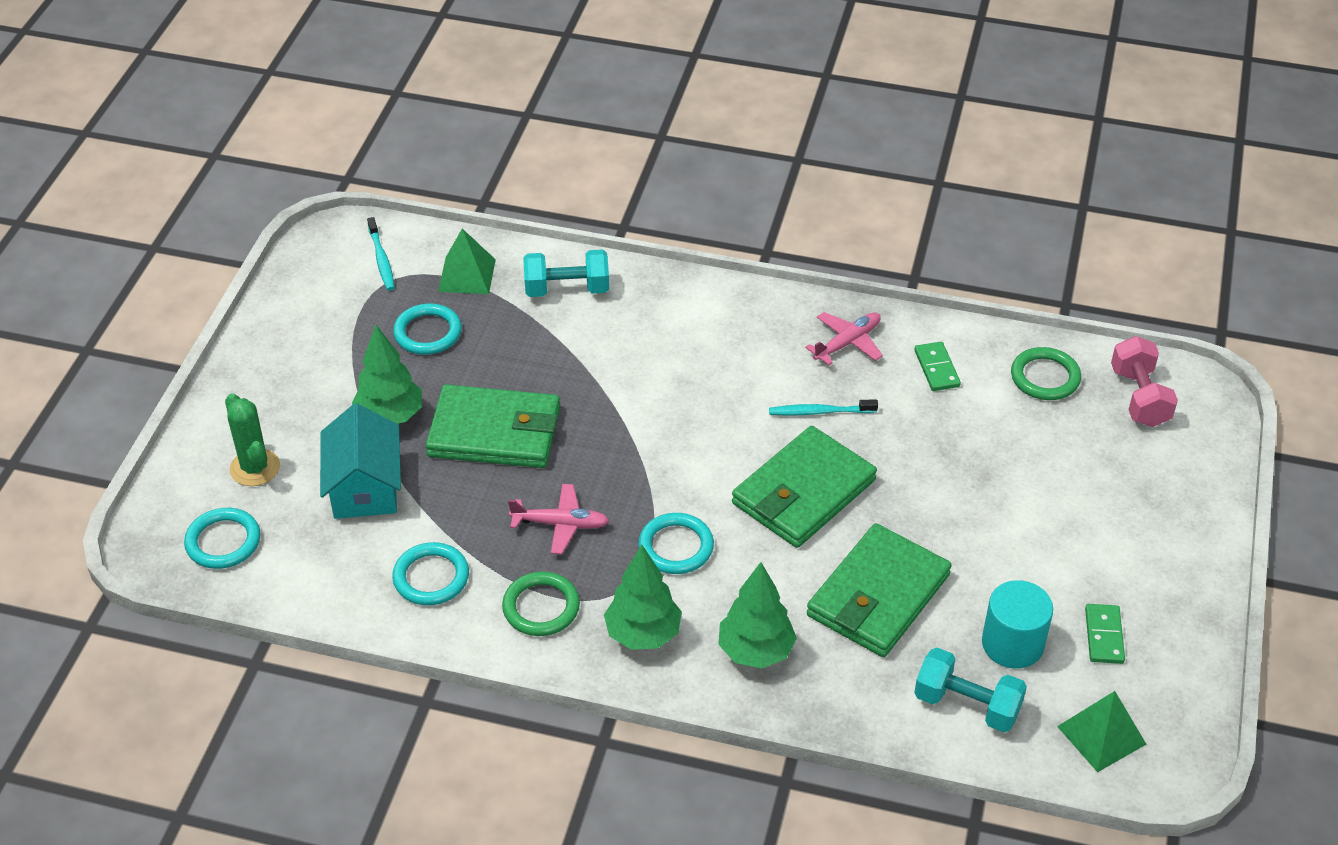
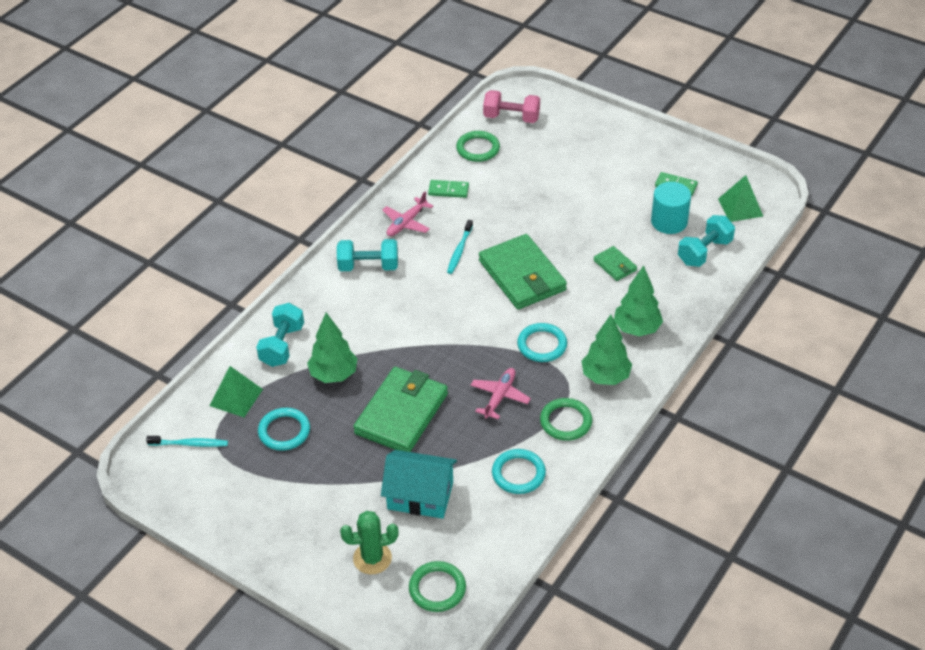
camera: 70 degrees left, 0 degrees up
turquoise ring [184,508,260,569] -> green ring [409,561,466,612]
green tree [352,325,422,424] -> green tree moved to [307,313,358,383]
pink plane [805,312,883,365] -> pink plane turned 120 degrees counterclockwise [382,191,433,236]
green wallet [807,523,952,657] -> green wallet [593,246,637,281], size x0.47
none -> turquoise dumbbell [337,239,398,271]

